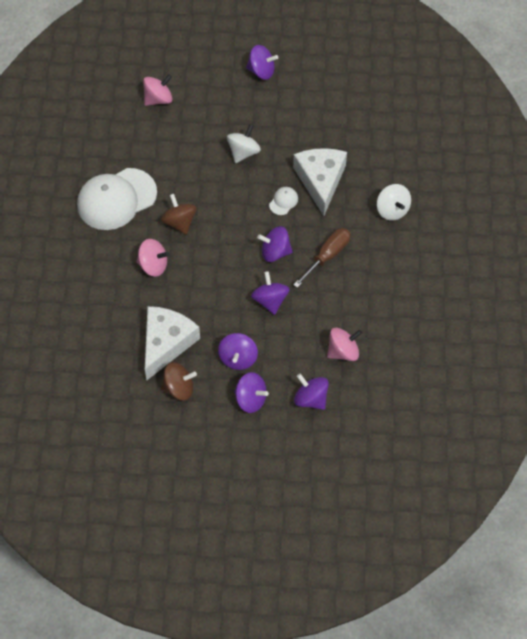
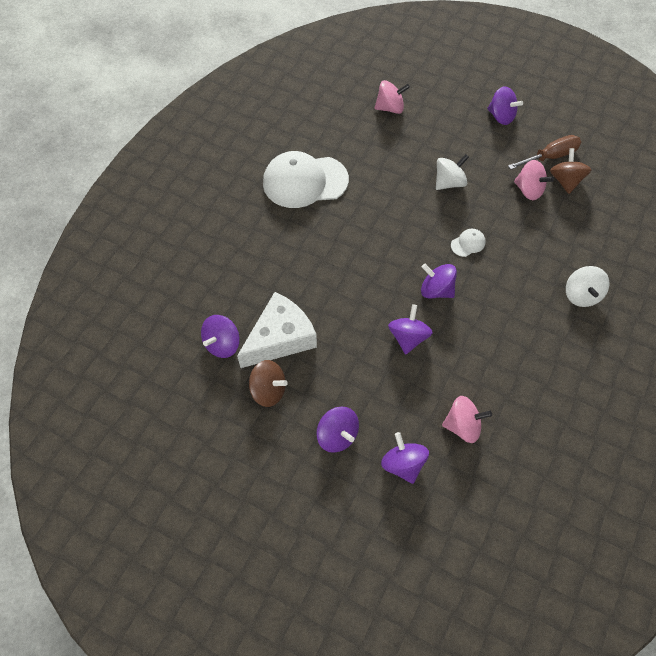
camera: 25 degrees right, 0 degrees up
pink spinning top [137,239,170,277] -> pink spinning top moved to [514,160,554,200]
brown spinning top [161,194,197,235] -> brown spinning top moved to [550,148,591,194]
purple spinning top [218,333,258,370] -> purple spinning top moved to [201,315,240,358]
white cheese [293,148,347,216] -> none
brown screwdriver [293,228,350,288] -> brown screwdriver moved to [508,135,581,170]

